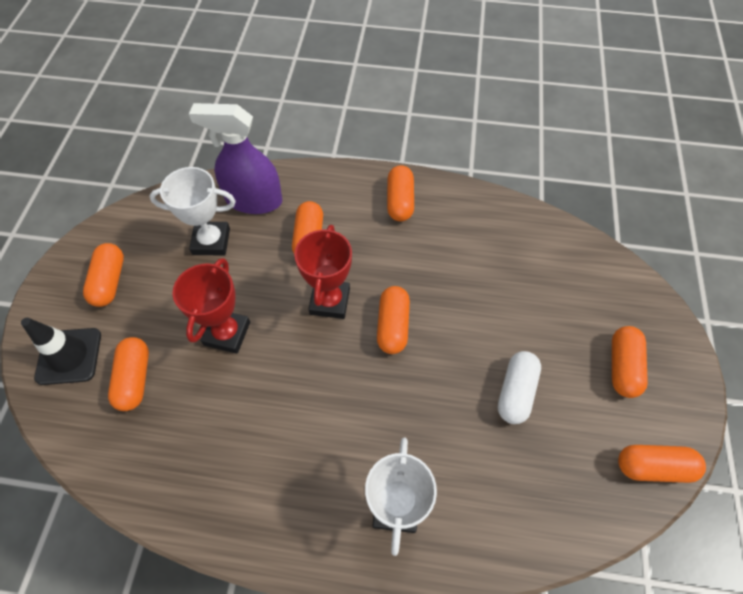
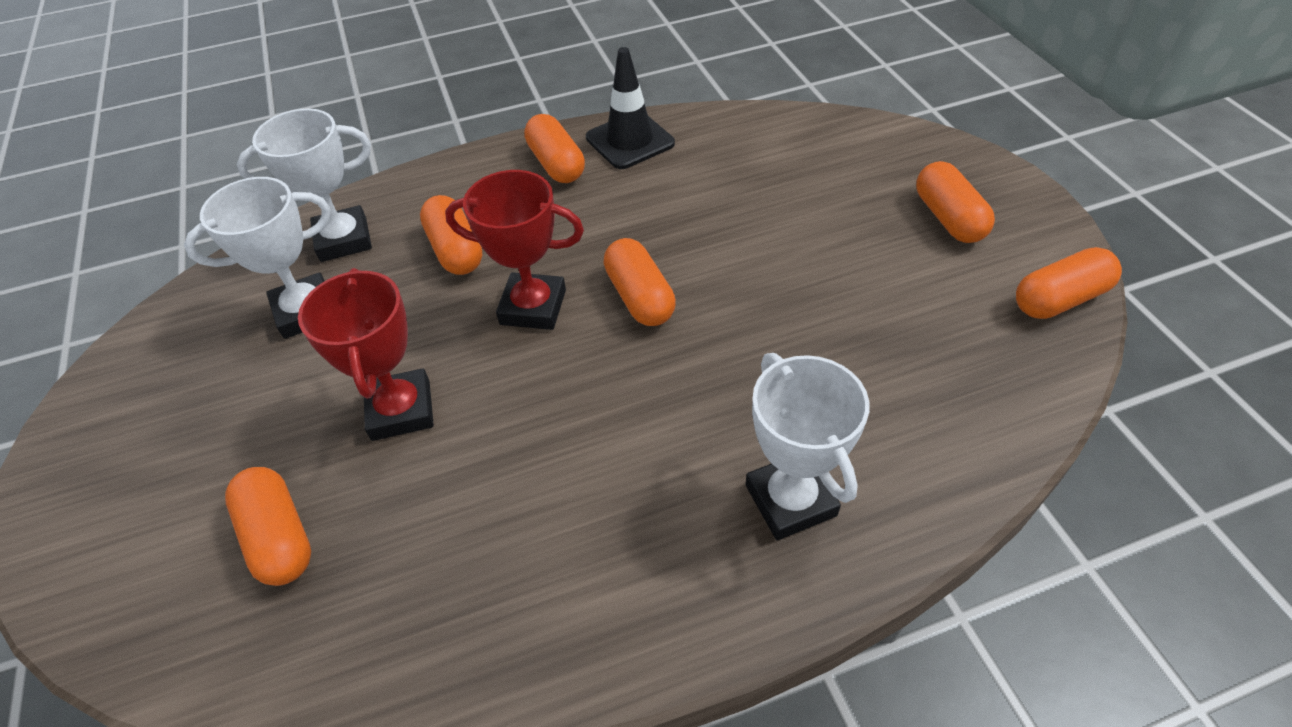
camera: 25 degrees left, 10 degrees down
black traffic cone [21,318,101,385] -> black traffic cone moved to [586,47,675,169]
orange capsule [83,243,124,307] -> none
purple spray bottle [189,103,282,214] -> white trophy [237,109,372,262]
red trophy [294,225,352,319] -> red trophy turned 60 degrees counterclockwise [445,170,584,330]
white capsule [498,351,541,424] -> none

